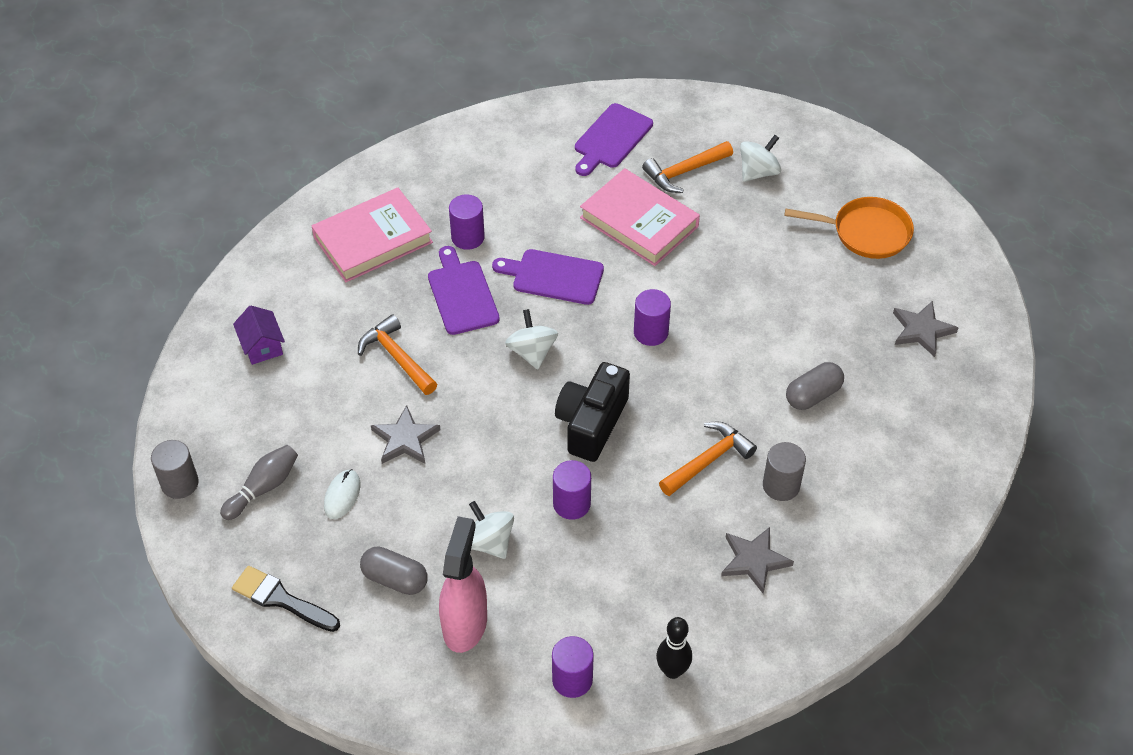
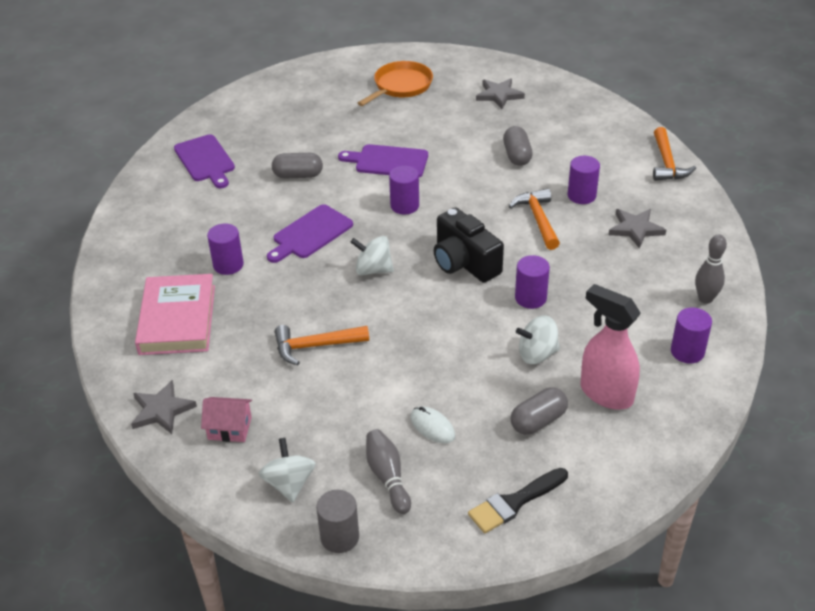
camera: 60 degrees left, 10 degrees down
purple house [233,305,285,365] -> pink house [201,397,252,442]
grey star [371,405,441,464] -> grey star moved to [131,380,197,434]
purple cutting board [428,246,500,335] -> purple cutting board moved to [338,144,428,177]
pink book [580,168,700,266] -> grey capsule [272,153,323,179]
orange hammer [642,141,733,193] -> orange hammer moved to [653,127,696,181]
black bowling pin [656,617,692,679] -> grey bowling pin [695,234,727,304]
white spinning top [740,135,781,182] -> white spinning top moved to [259,438,316,502]
grey cylinder [763,442,806,501] -> purple cylinder [568,156,600,204]

